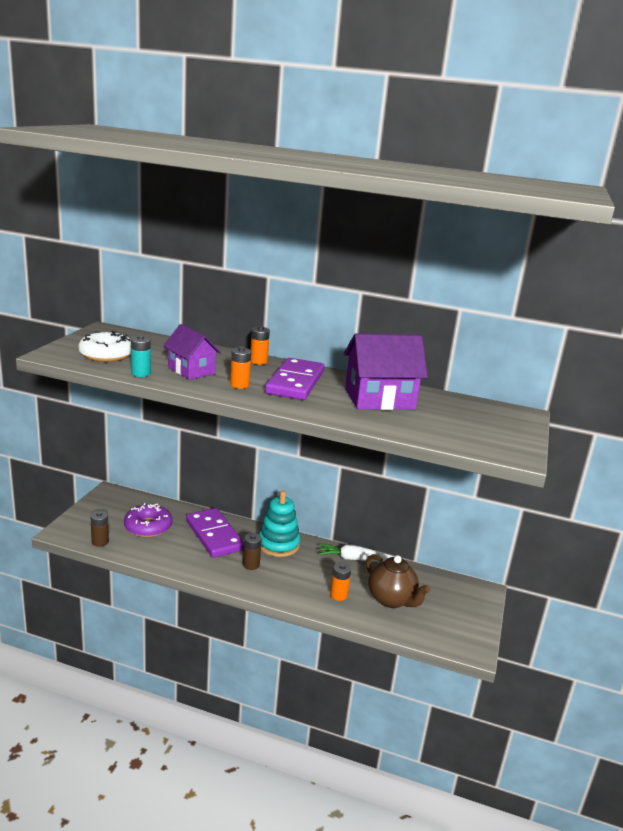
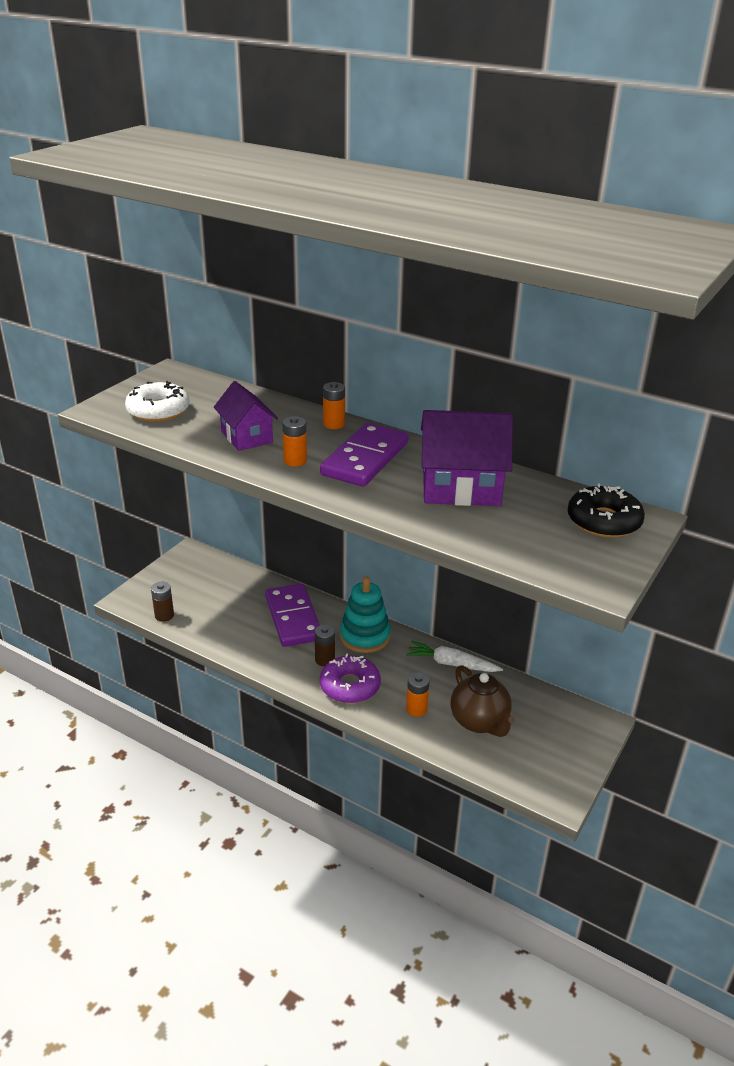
camera: 15 degrees right, 10 degrees up
purple donut [124,503,173,537] -> purple donut moved to [320,654,381,703]
turquoise battery [131,335,151,377] -> none
none -> black donut [568,483,645,538]

